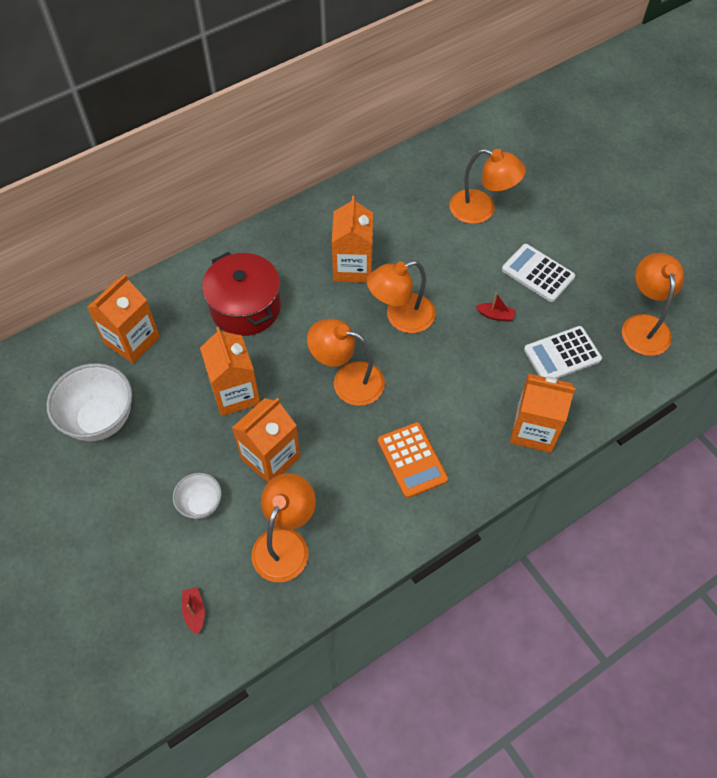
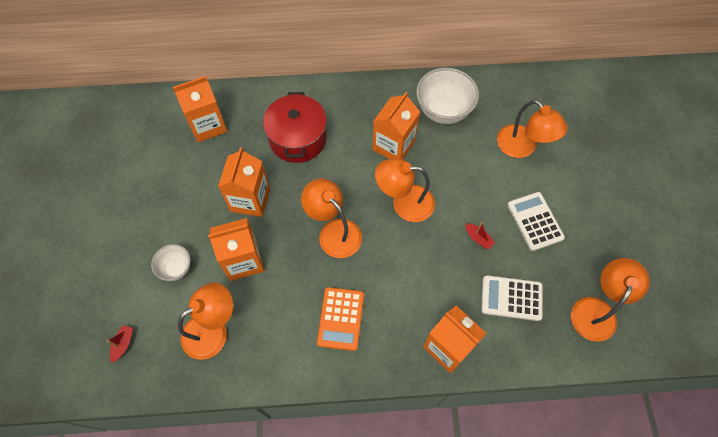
camera: 30 degrees right, 5 degrees up
white bowl [46,363,132,441] -> white bowl moved to [416,68,479,124]

